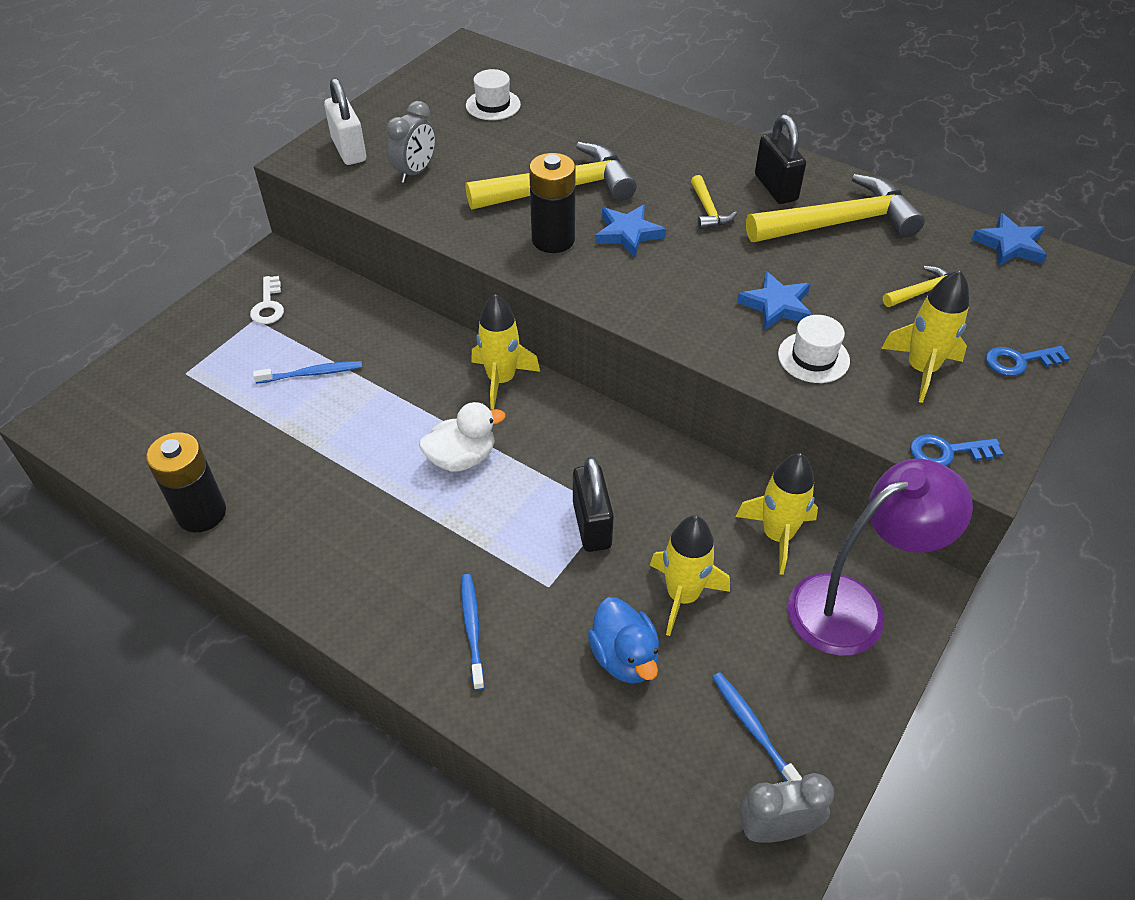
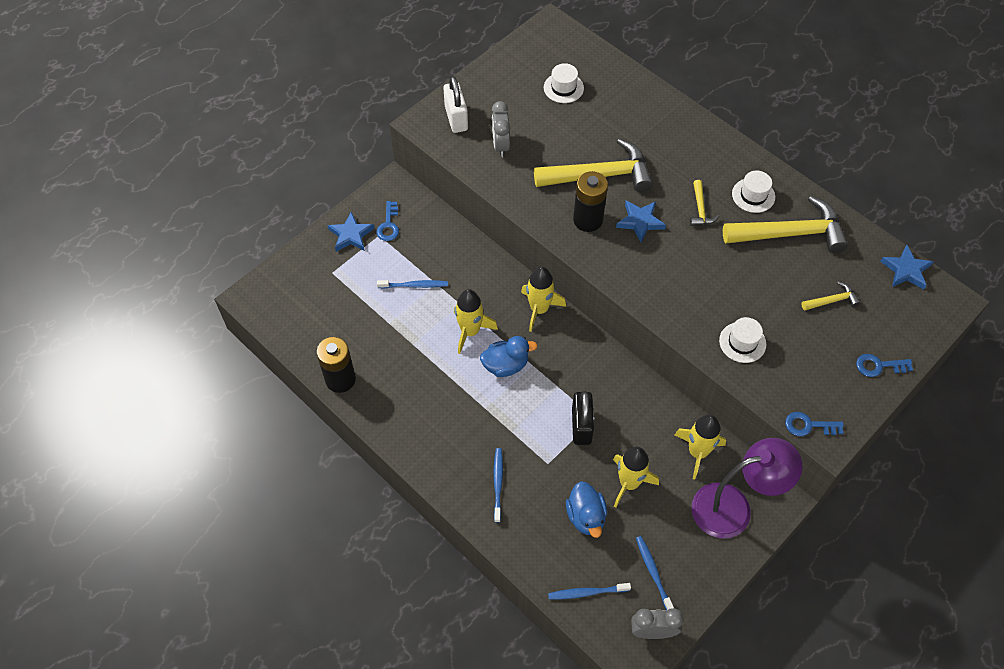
camera: 10 degrees right, 10 degrees up
white key [250,276,284,324] -> blue key [376,201,399,241]
grey clock [386,101,436,183] -> grey clock turned 135 degrees clockwise [492,101,510,157]
white duck [419,402,505,472] -> blue duck [480,336,537,377]
blue star [737,271,812,330] -> blue star moved to [328,212,374,252]
black padlock [755,114,806,204] -> white hat [732,171,775,213]
yellow rocket [881,270,969,403] -> yellow rocket moved to [454,289,498,354]
none -> blue toothbrush [548,583,631,600]

